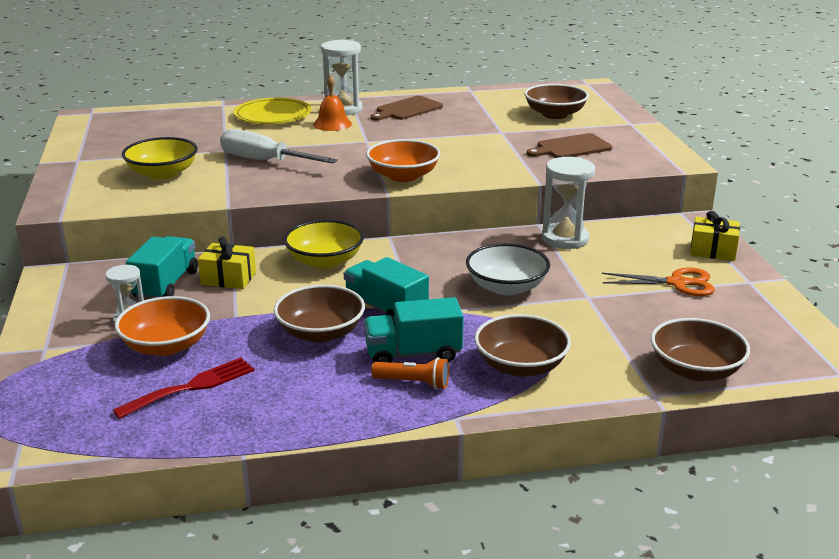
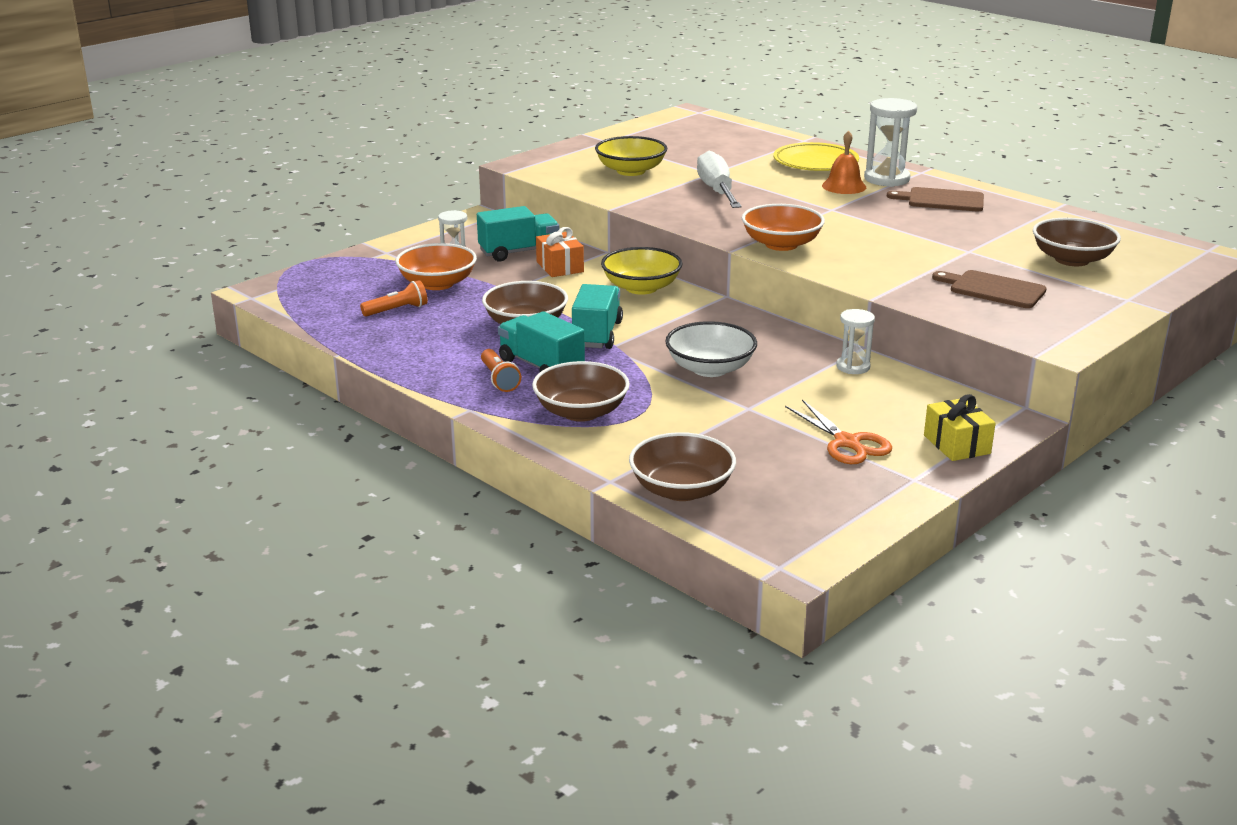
camera: 55 degrees right, 0 degrees up
red fork [113,358,255,419] -> orange flashlight [360,280,428,317]
yellow gift [198,236,256,289] -> orange gift [536,227,584,277]
white hourglass [542,157,595,249] -> white hourglass [836,309,875,374], size x0.60

